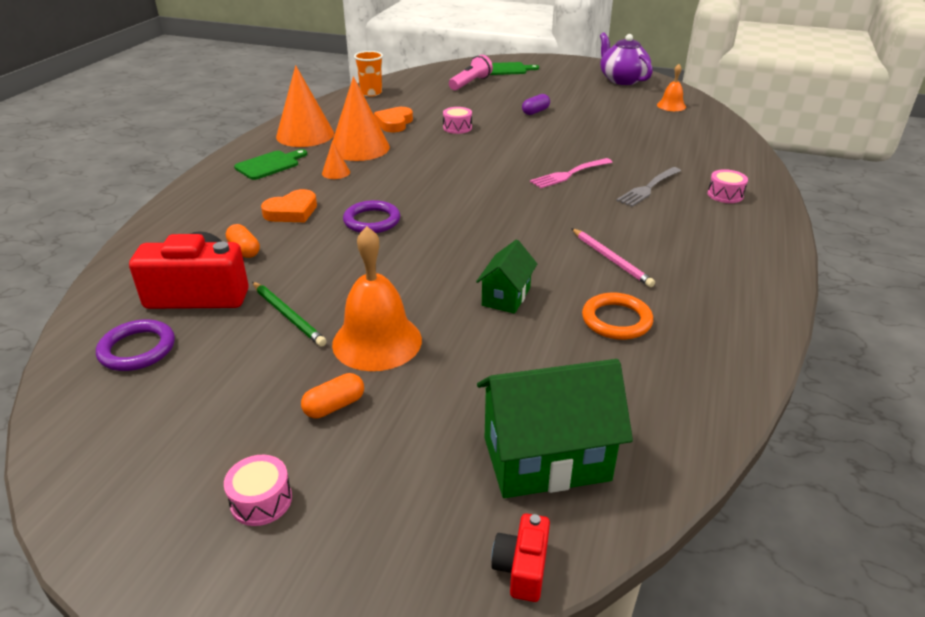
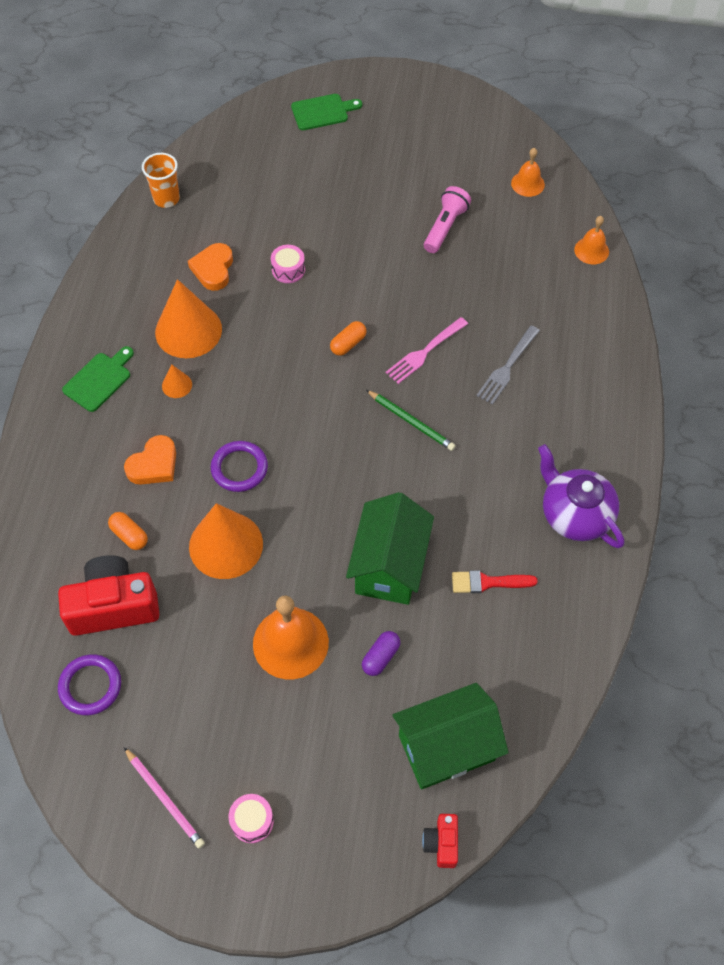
camera: 10 degrees left, 25 degrees up
green pencil [252,282,327,347] -> green pencil moved to [366,390,456,451]
orange cone [276,65,334,147] -> orange cone moved to [189,503,263,579]
orange capsule [301,373,364,418] -> orange capsule moved to [330,321,367,356]
pink flashlight [449,55,493,90] -> pink flashlight moved to [424,186,471,253]
green house [476,240,537,314] -> green house [346,492,434,605], size x1.74
purple capsule [522,94,550,115] -> purple capsule moved to [362,631,400,676]
pink pencil [571,228,655,287] -> pink pencil moved to [124,747,205,849]
orange ring [582,293,653,340] -> red brush [452,570,538,593]
purple teapot [600,33,653,85] -> purple teapot moved to [538,444,624,548]
pink drum [708,169,748,203] -> none
none -> orange bell [574,216,609,264]

